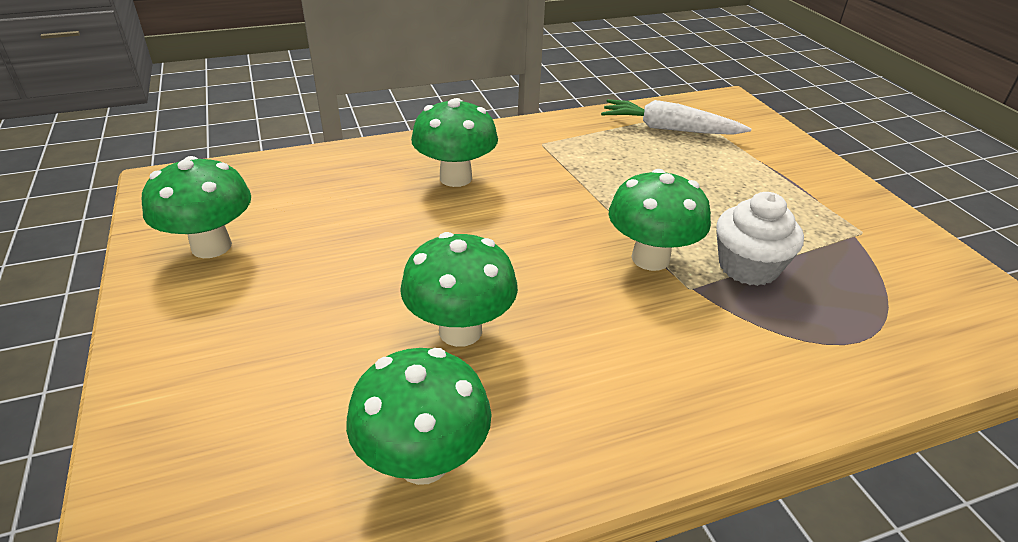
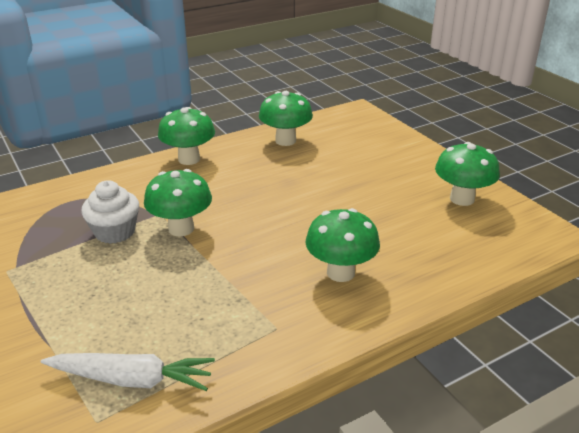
camera: 170 degrees right, 5 degrees down
green mushroom [400,232,518,347] -> green mushroom moved to [158,107,215,165]

